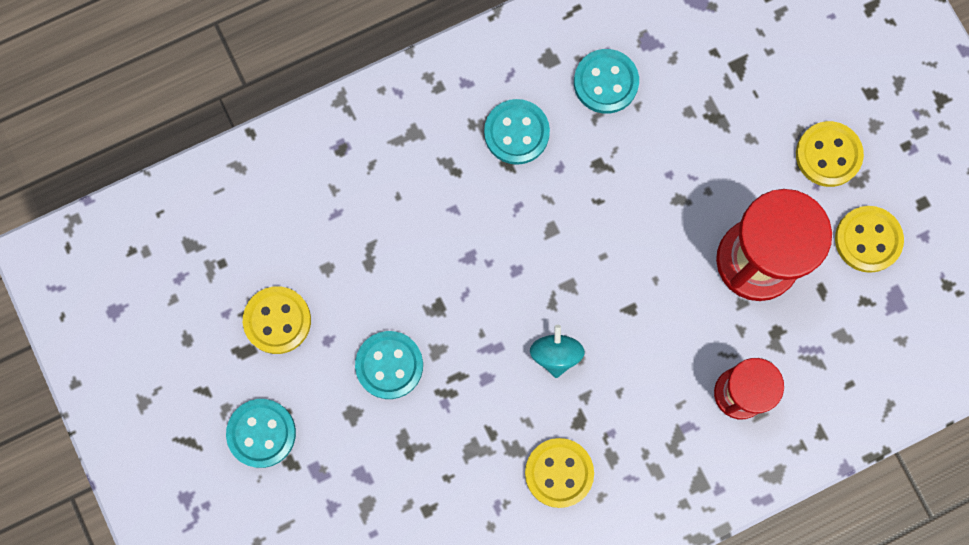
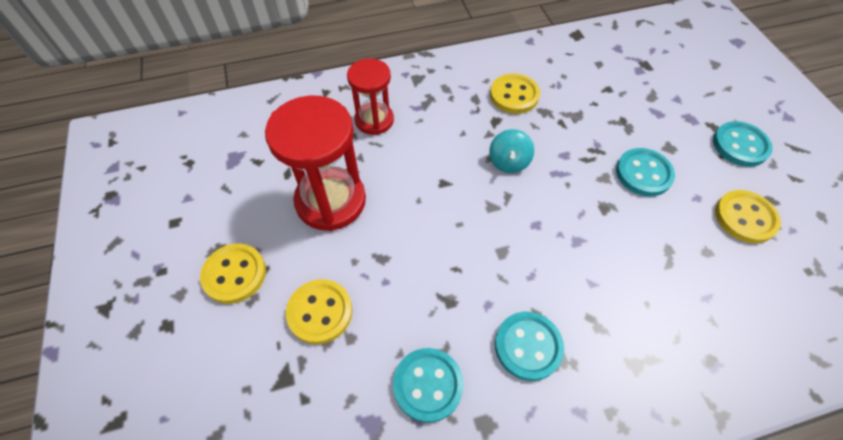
camera: 170 degrees left, 20 degrees down
yellow button [835,206,904,273] -> yellow button moved to [286,279,352,344]

